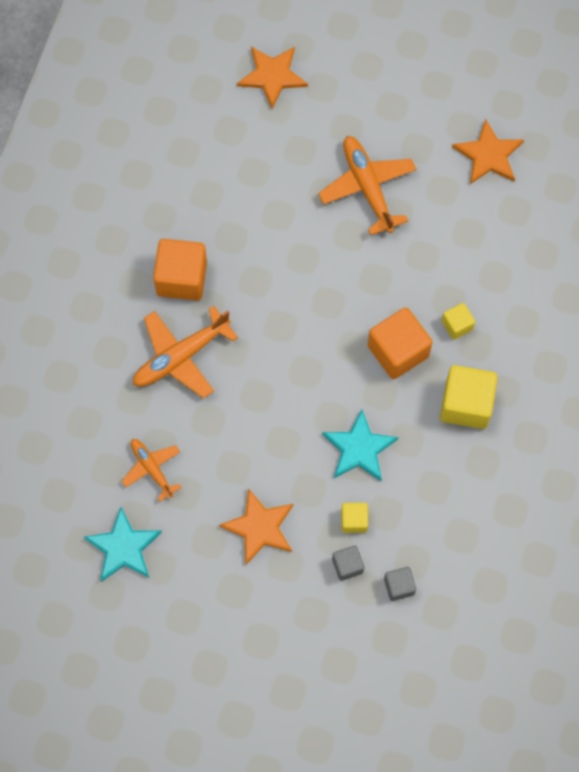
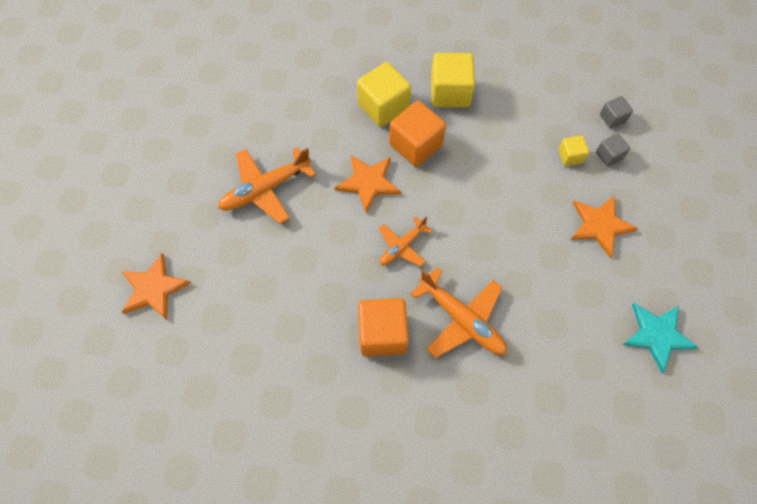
camera: 100 degrees left, 5 degrees down
orange plane [122,439,182,502] -> orange plane moved to [379,216,433,267]
turquoise star [322,409,399,481] -> none
yellow cube [442,303,475,340] -> yellow cube [357,62,411,127], size x1.90
orange star [452,119,524,184] -> orange star moved to [335,155,401,213]

